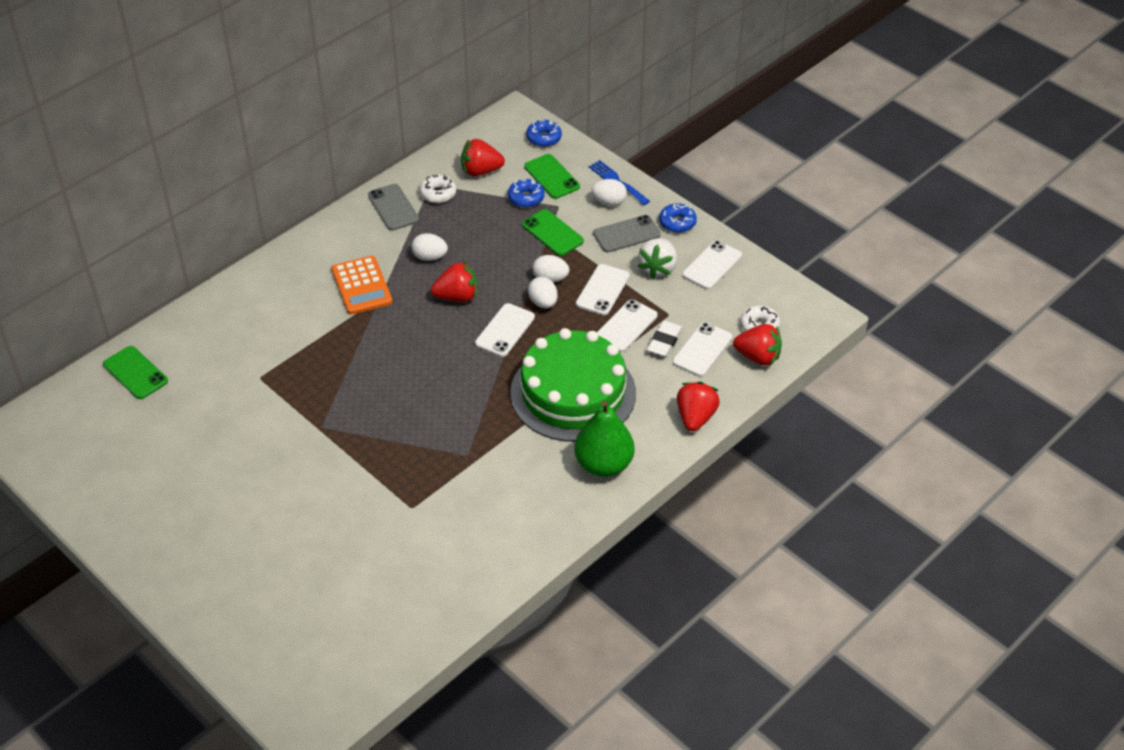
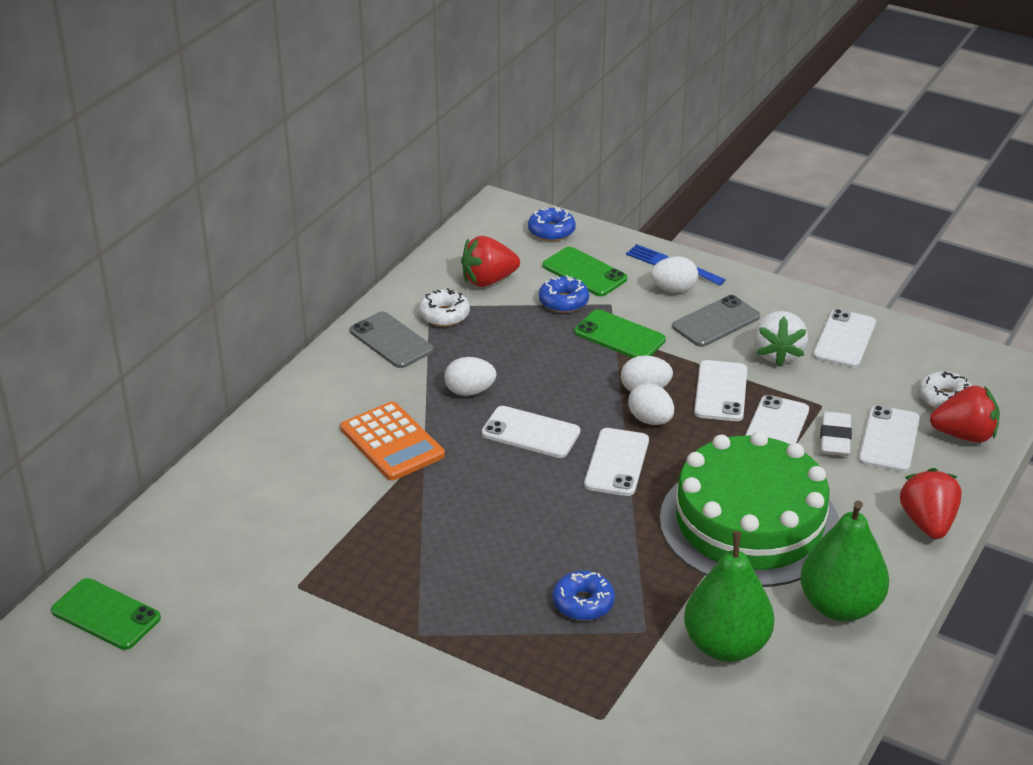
camera: 15 degrees left, 10 degrees down
red strawberry [431,261,477,302] -> white phone [481,406,580,458]
blue donut [659,203,697,233] -> blue donut moved to [553,571,615,621]
none -> green pear [684,531,774,662]

